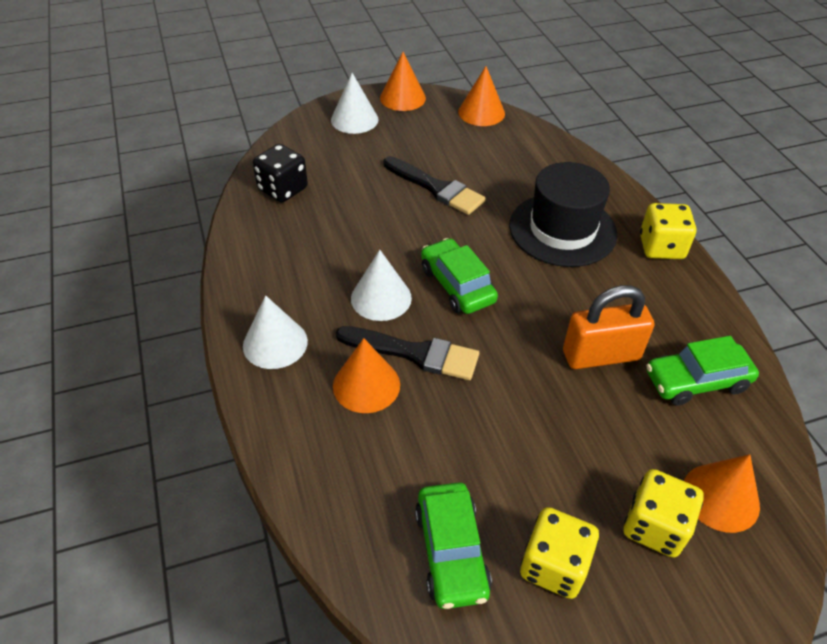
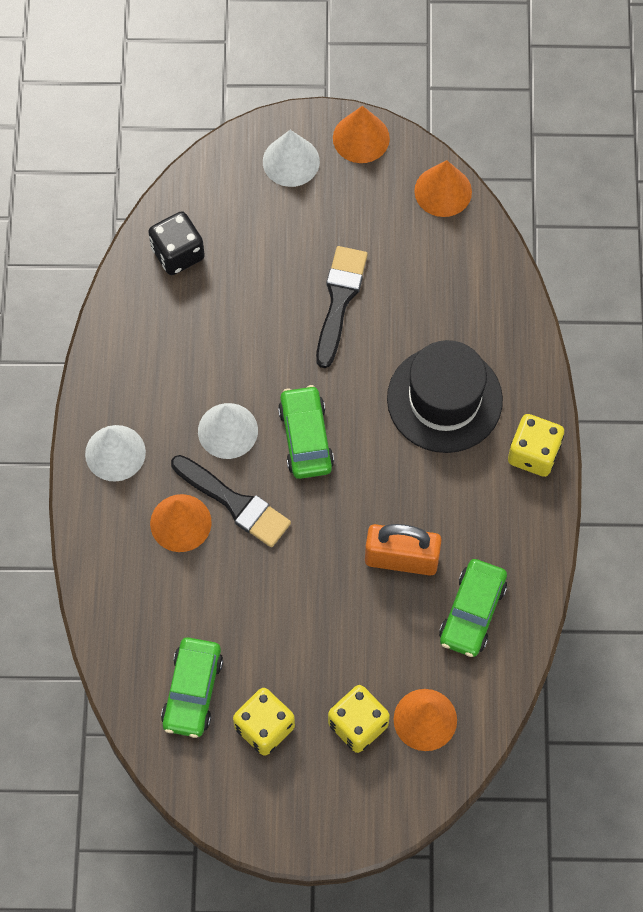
camera: 20 degrees right, 20 degrees up
black brush [384,156,486,215] -> black brush turned 135 degrees counterclockwise [316,246,368,368]
green car [646,336,759,406] -> green car turned 75 degrees counterclockwise [439,559,507,657]

